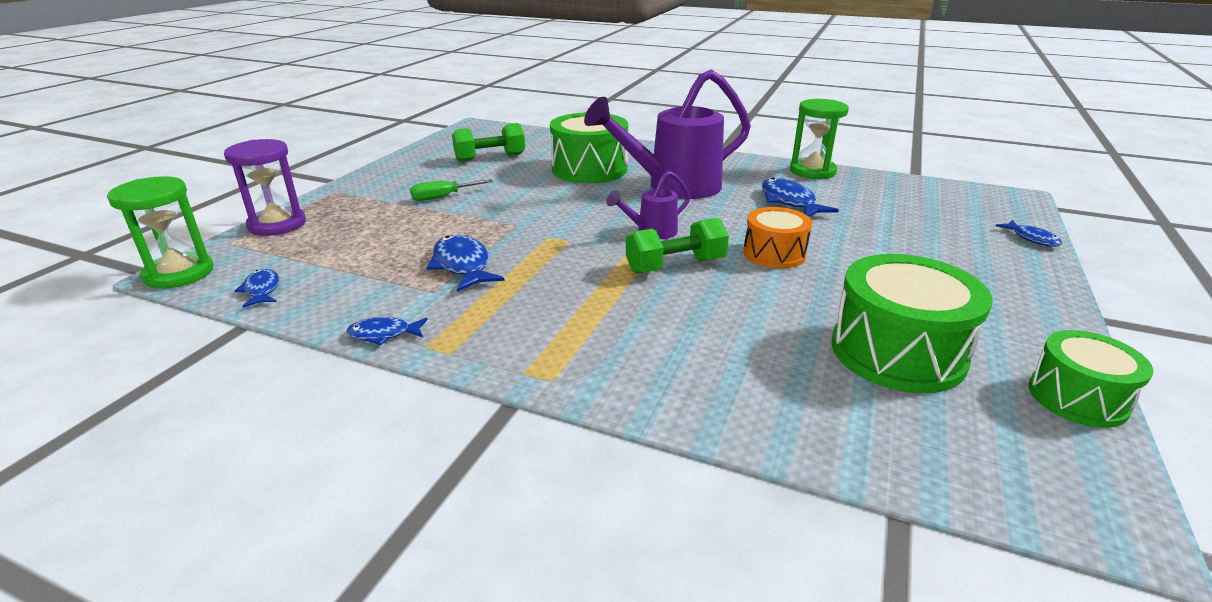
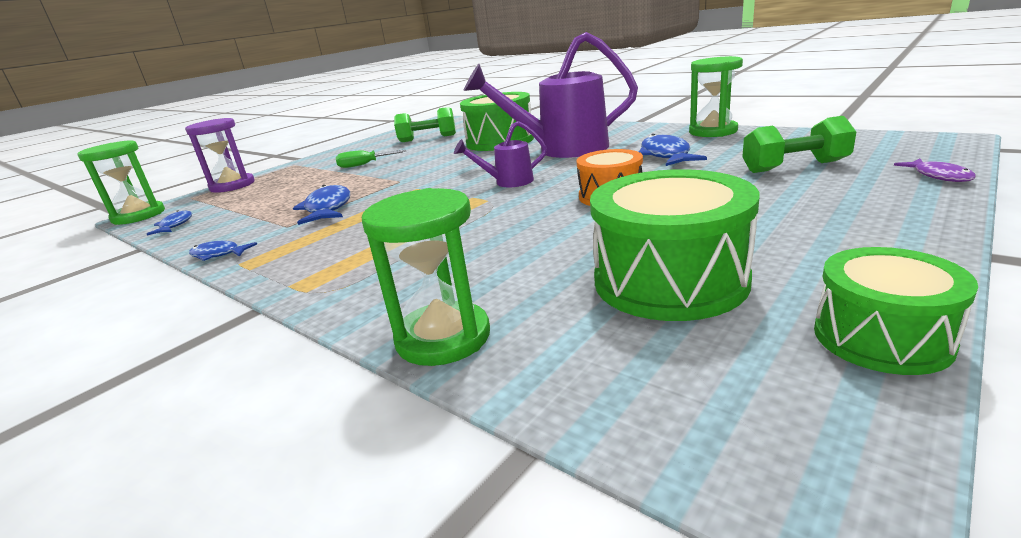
camera: 20 degrees right, 5 degrees down
green dumbbell [626,217,729,274] -> green dumbbell moved to [742,116,856,173]
blue fish [996,220,1062,247] -> purple fish [894,159,976,182]
none -> green hourglass [362,188,490,366]

